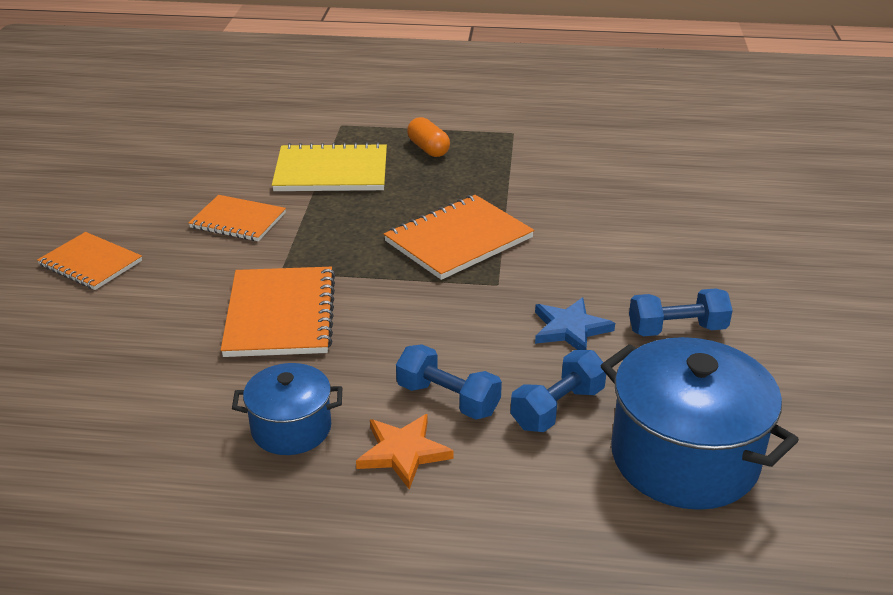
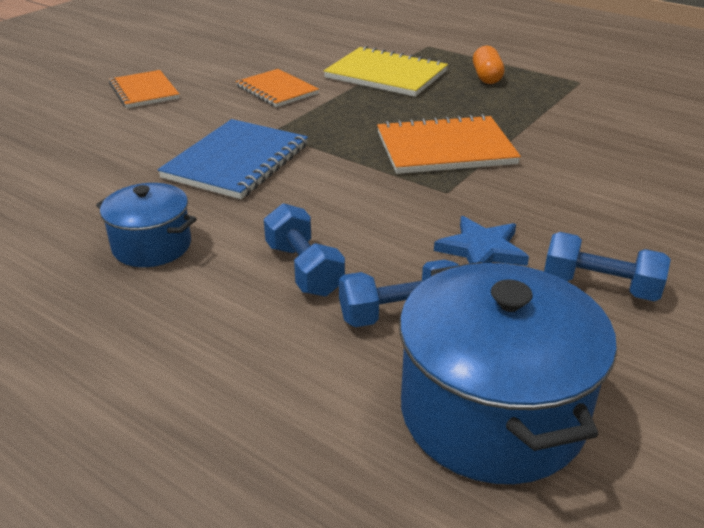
camera: 30 degrees right, 0 degrees up
orange notebook [221,267,335,357] -> blue notebook [158,119,308,199]
orange star [356,414,454,489] -> none

